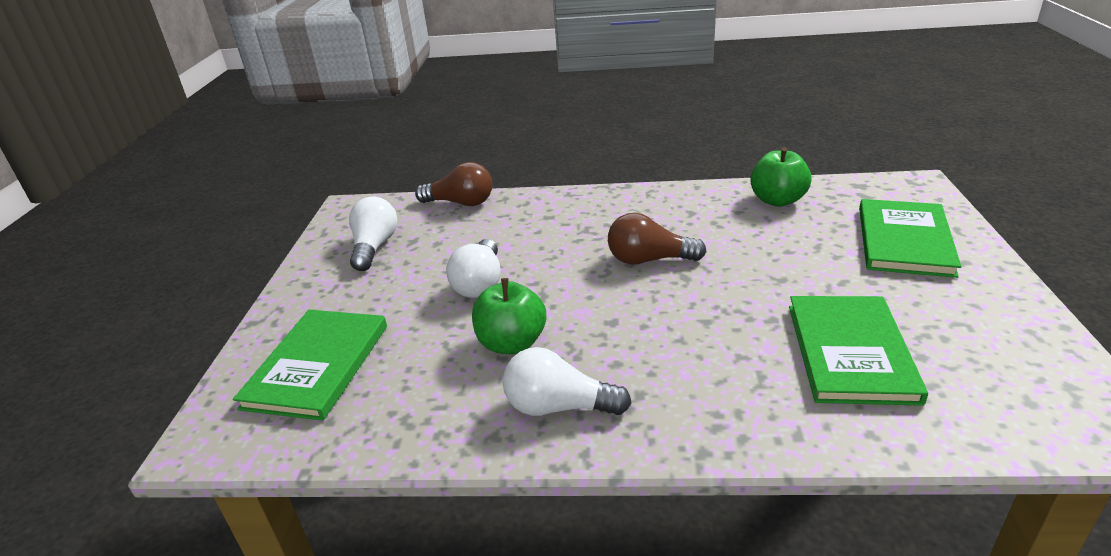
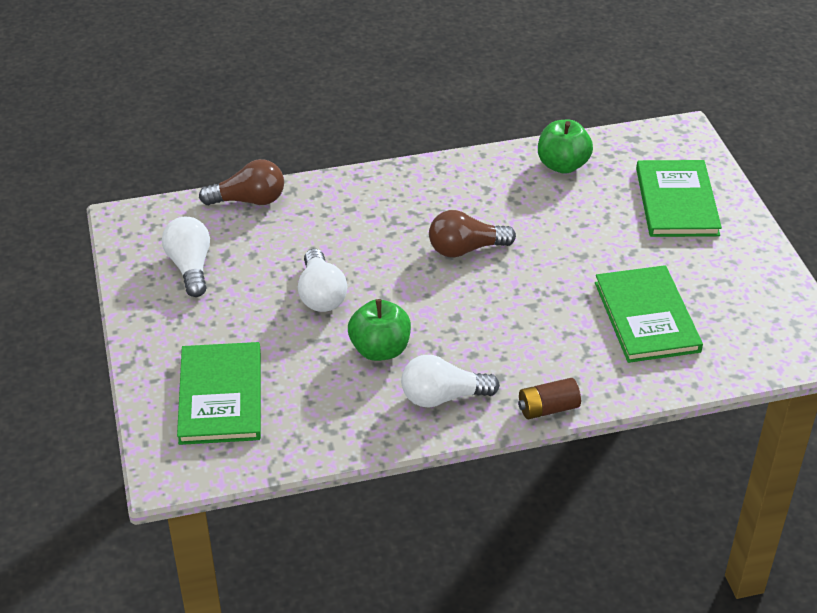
camera: 20 degrees left, 10 degrees up
none -> brown battery [518,378,581,419]

